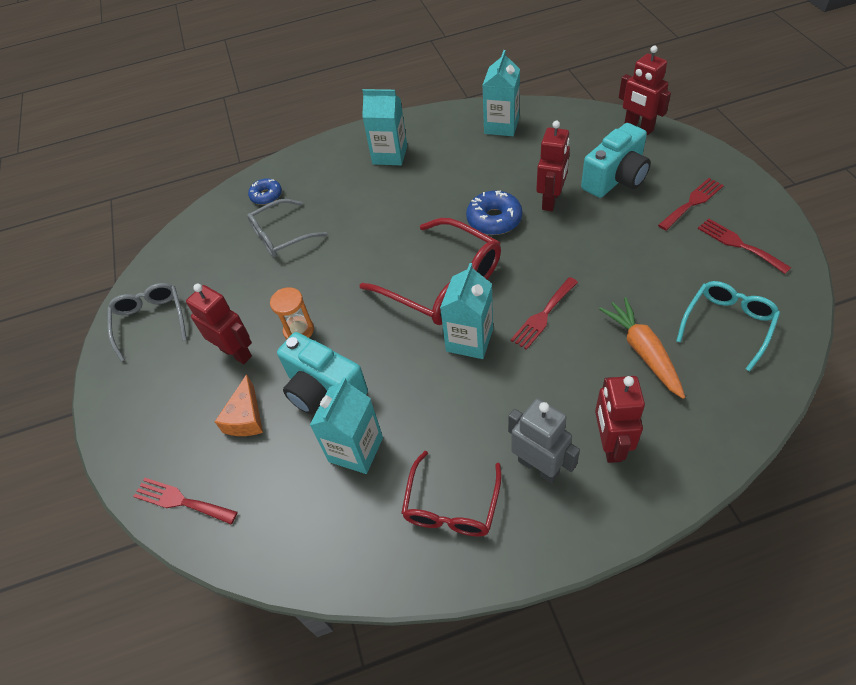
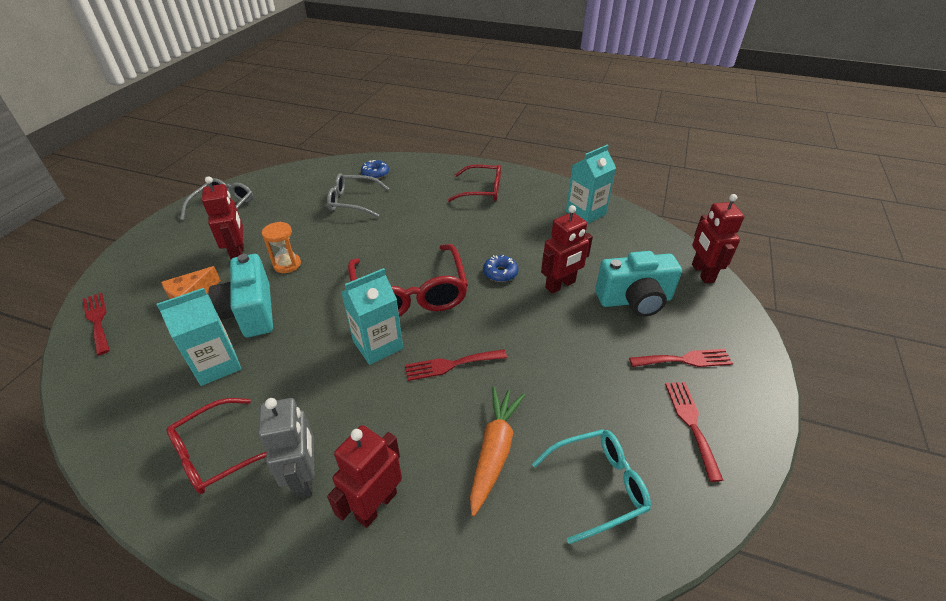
camera: 30 degrees right, 10 degrees down
turquoise carton [362,89,407,165] -> red glasses [448,164,501,202]
blue donut [466,190,522,235] -> blue donut [483,255,519,282], size x0.65

